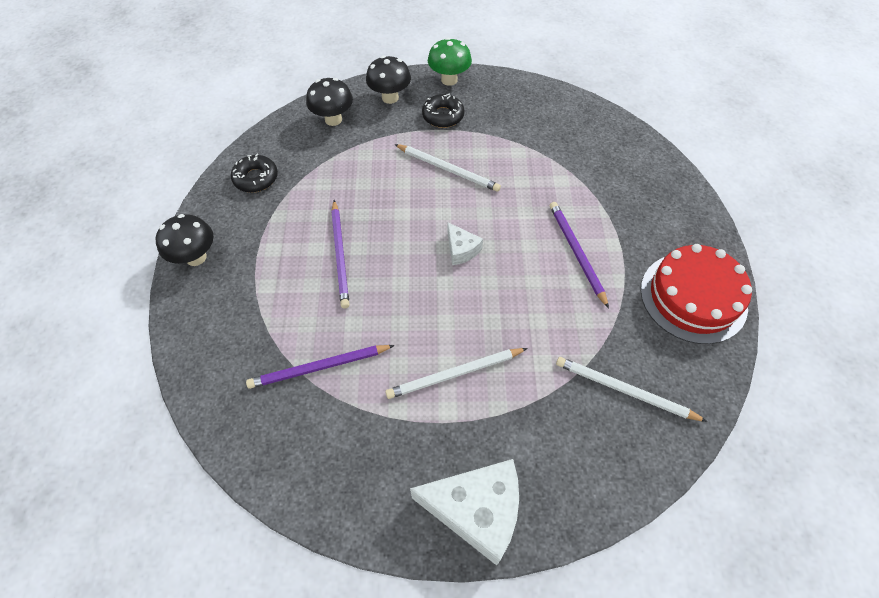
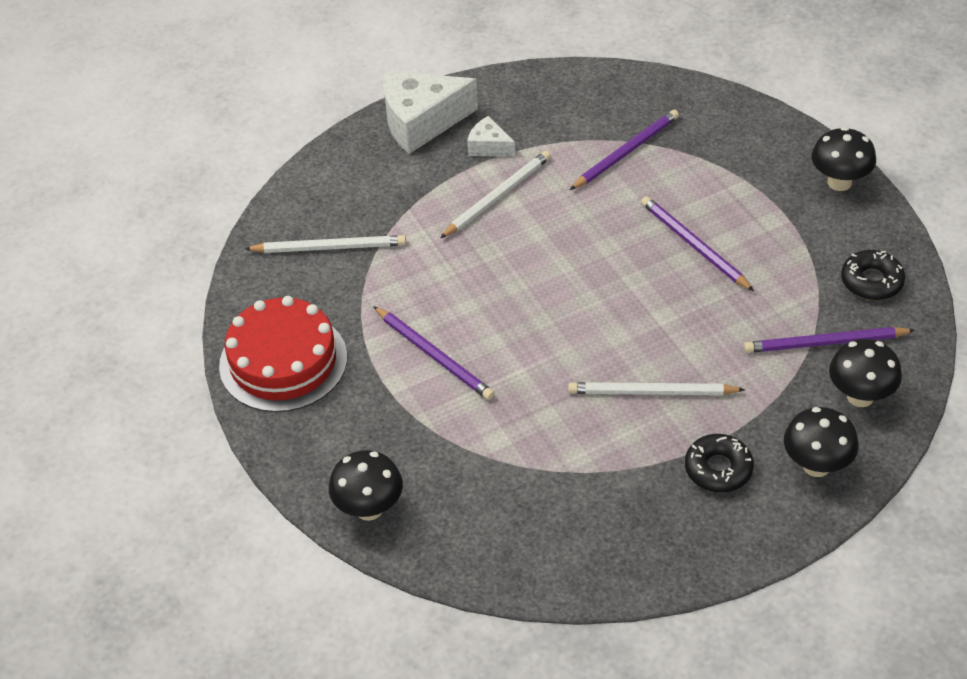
camera: 155 degrees right, 10 degrees down
green mushroom [428,38,472,86] -> none
white cheese [447,222,483,265] -> white cheese moved to [467,116,515,157]
none -> black mushroom [329,450,403,521]
none -> purple pencil [744,327,915,353]

